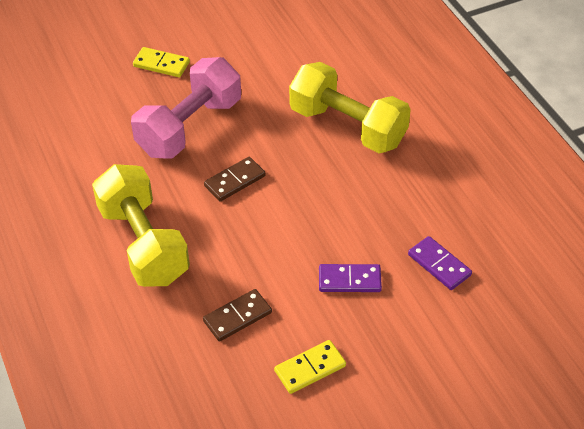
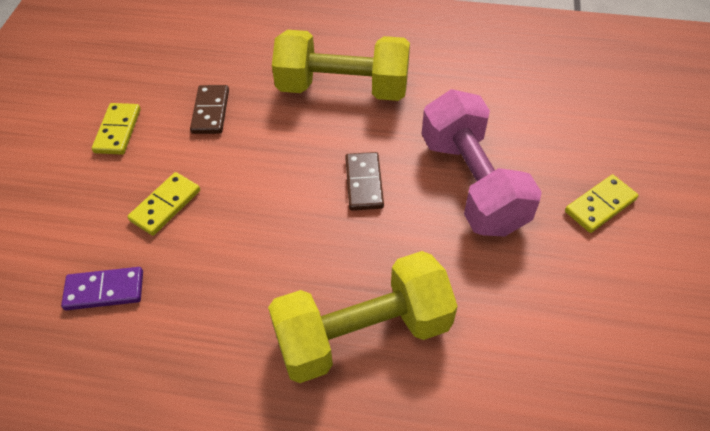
camera: 125 degrees right, 5 degrees up
purple domino [319,264,382,292] -> yellow domino [127,172,200,236]

